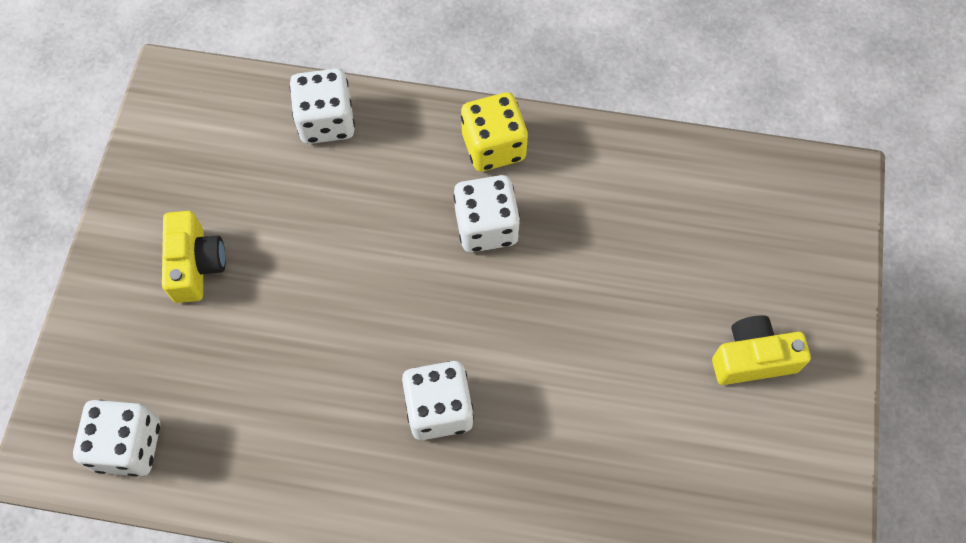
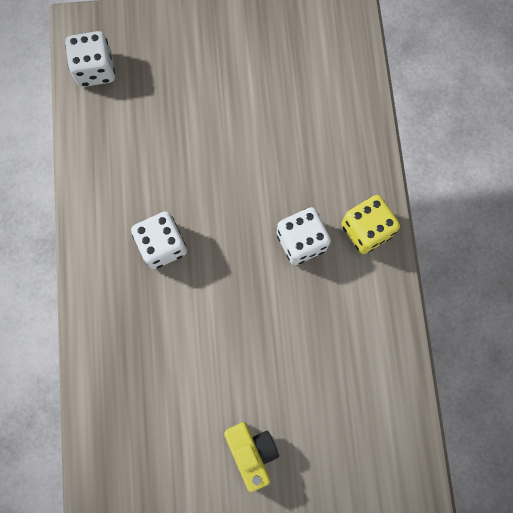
camera: 75 degrees right, 10 degrees up
yellow camera [162,211,226,303] -> none
white dice [290,69,355,144] -> none

